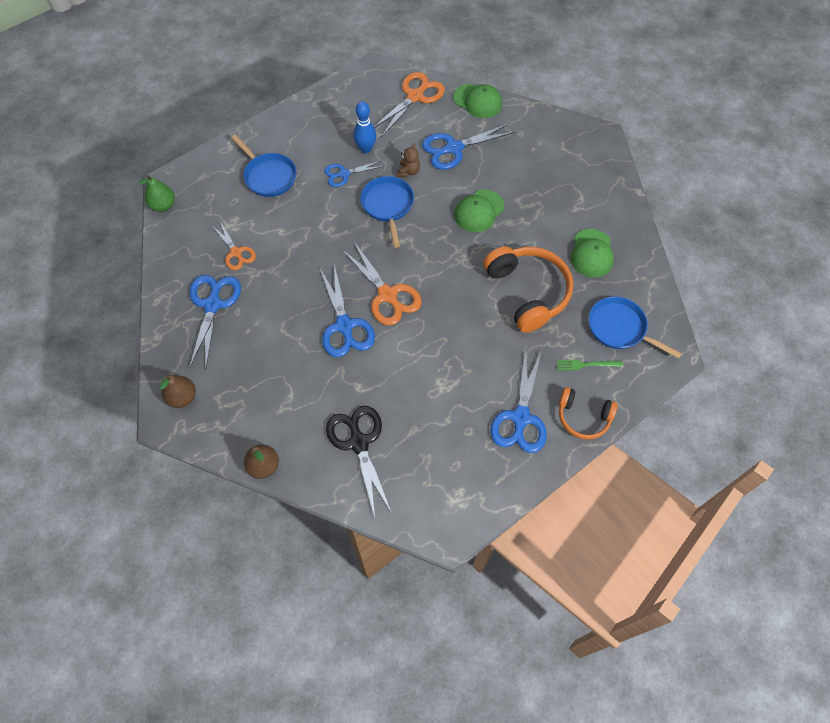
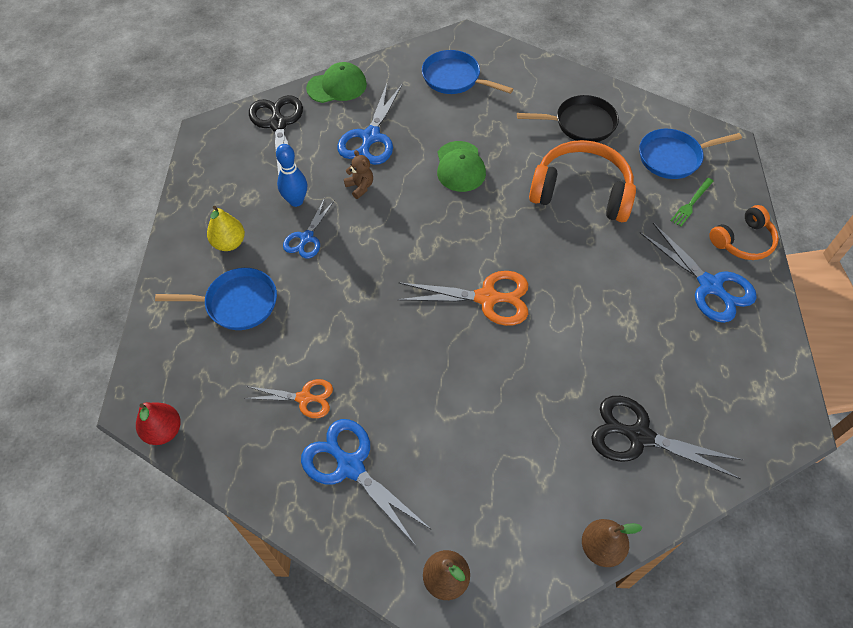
camera: 50 degrees left, 5 degrees down
green pear [139,175,175,212] -> red pear [136,402,180,445]
blue scissors [320,265,375,357] -> none
blue pan [360,176,414,248] -> blue pan moved to [422,50,513,94]
orange scissors [374,72,445,136] -> black scissors [249,95,303,176]
green cap [571,229,614,277] -> black pan [517,95,619,142]
none -> yellow pear [207,206,245,251]

